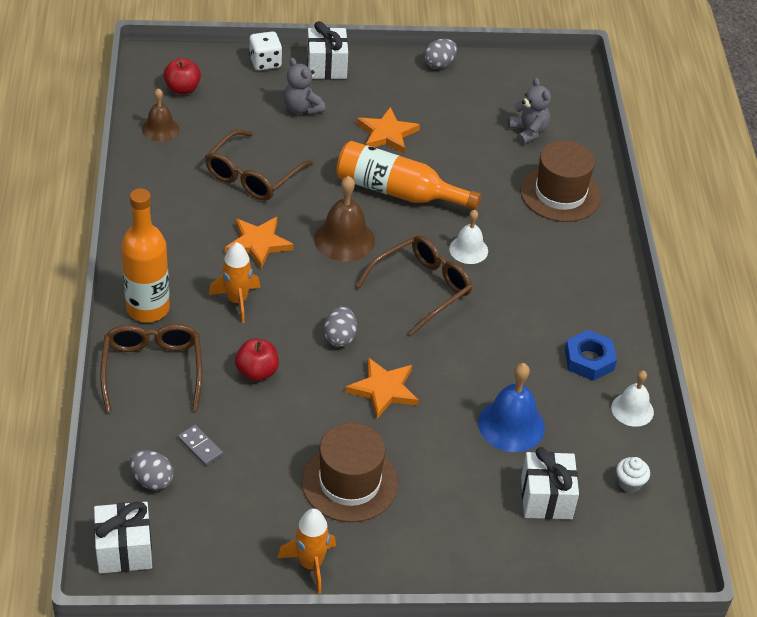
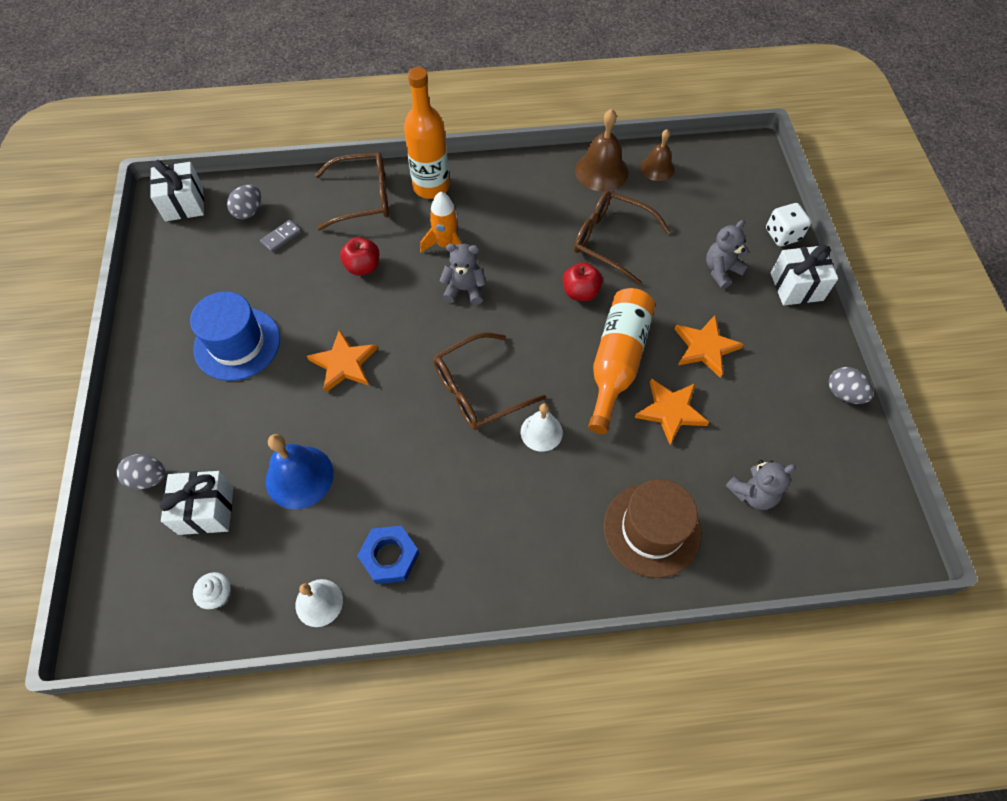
camera: 90 degrees right, 15 degrees up
red apple [163,58,201,94] -> red apple moved to [563,262,603,301]
orange star [225,217,294,269] -> orange star moved to [635,378,709,445]
orange rocket [278,508,336,594] -> none
brown hat [302,423,398,522] -> blue hat [190,291,280,381]
brown bell [314,176,375,262] -> brown bell moved to [575,109,629,191]
grey egg [324,306,357,347] -> grey egg moved to [116,454,165,489]
brown glasses [356,235,472,336] -> brown glasses turned 105 degrees clockwise [433,332,546,430]
none -> grey teddy bear [439,244,487,305]

